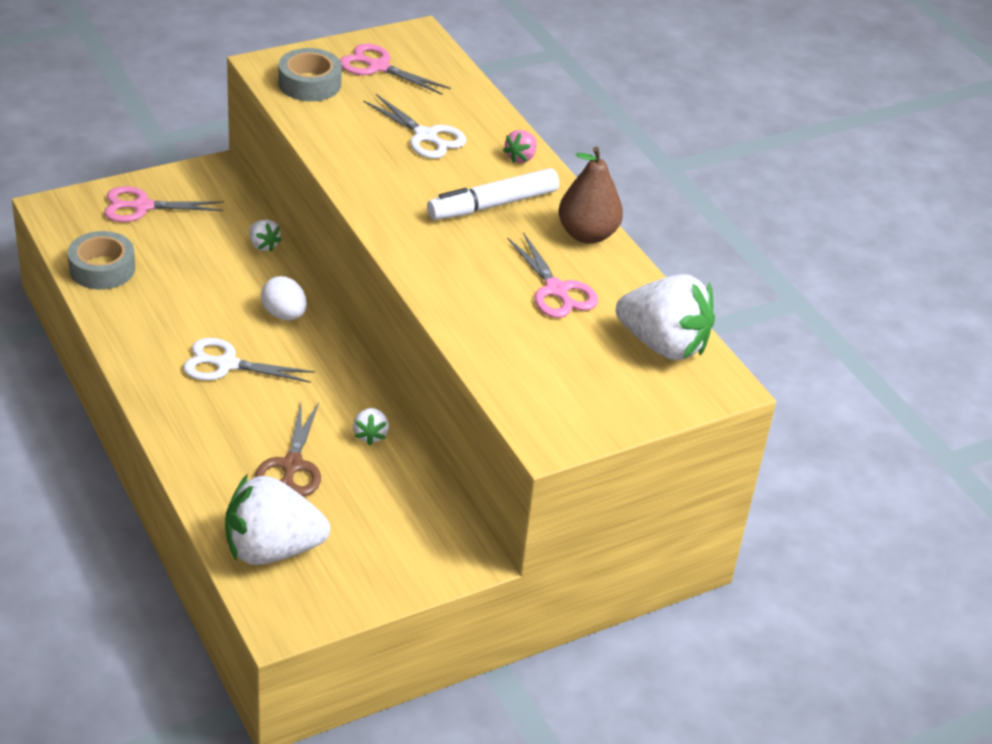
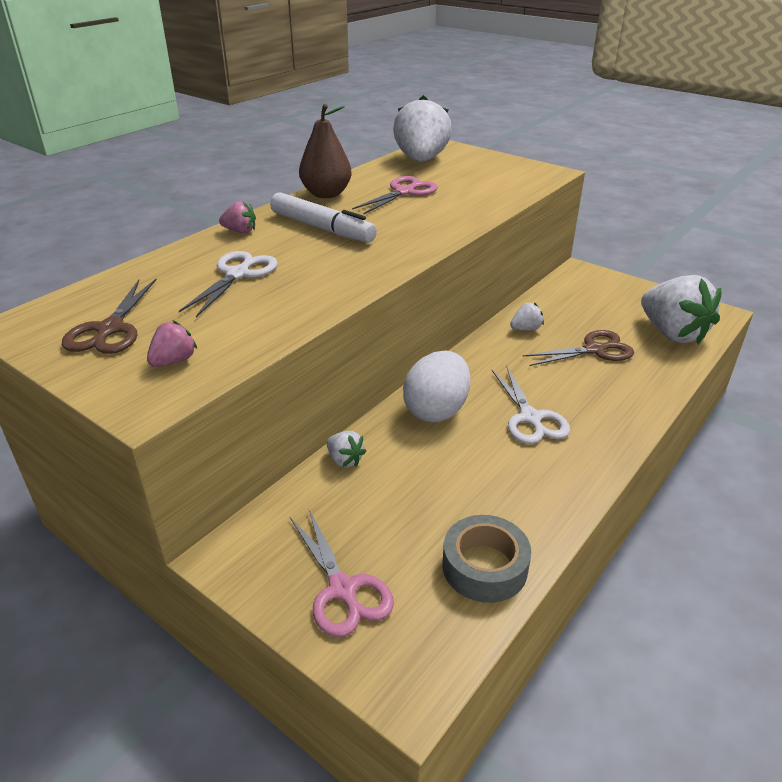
camera: 110 degrees left, 5 degrees down
white strawberry [249,219,282,252] -> white strawberry turned 105 degrees clockwise [327,431,366,467]
white egg [261,276,307,320] -> white egg [403,350,470,422], size x1.51
grey tape [278,48,342,101] -> pink strawberry [147,321,197,367]
pink scissors [340,44,451,95] -> brown scissors [62,279,157,354]

